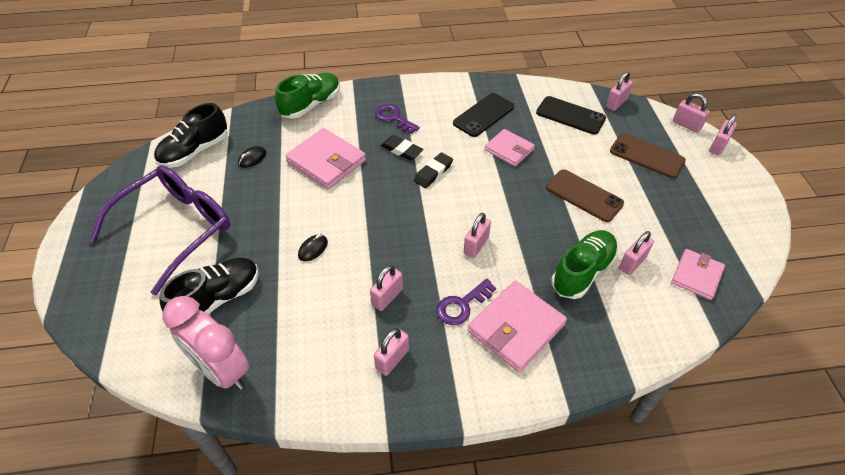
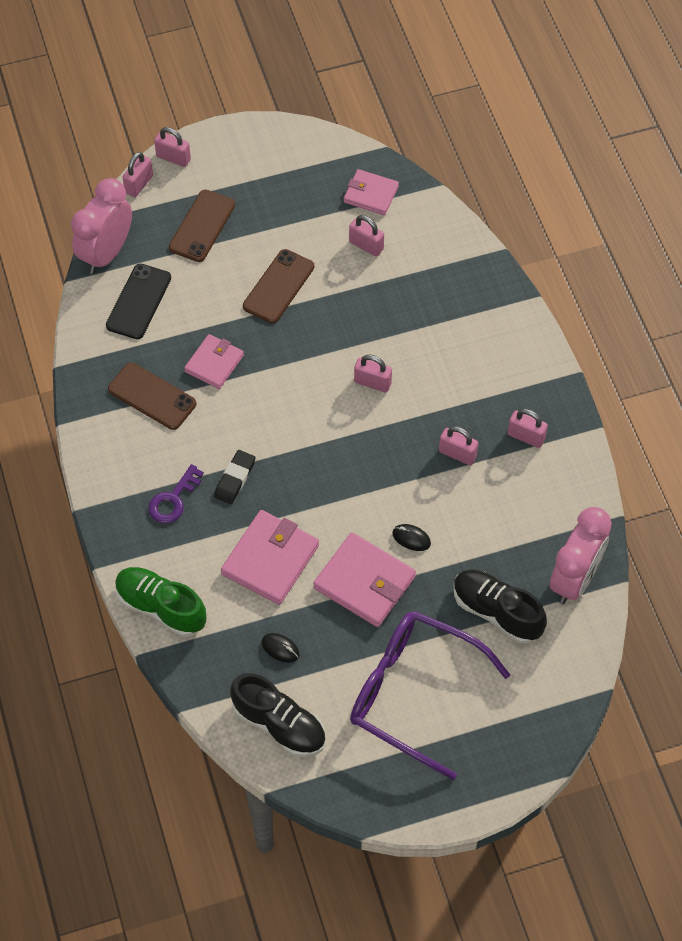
camera: 100 degrees left, 10 degrees up
black eraser [414,152,453,188] -> none
purple key [436,278,496,325] -> none
black phone [453,93,514,137] -> brown phone [108,363,196,430]
pink wallet [467,281,567,372] -> pink wallet moved to [313,532,416,627]
green shoe [551,230,618,299] -> none
pink padlock [606,72,633,111] -> pink clock [71,178,132,274]

